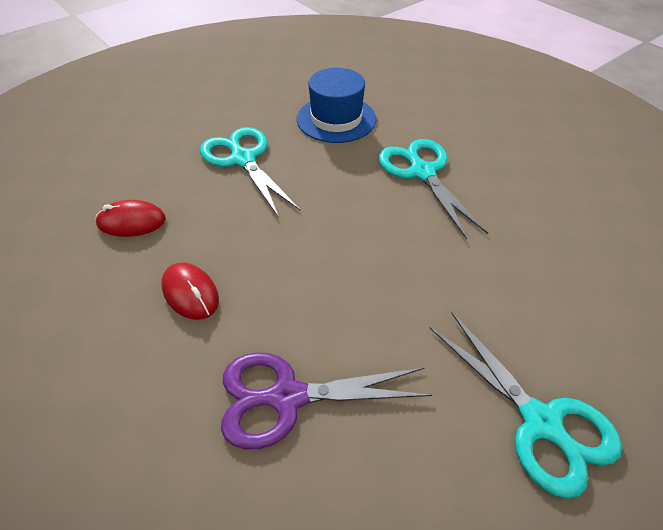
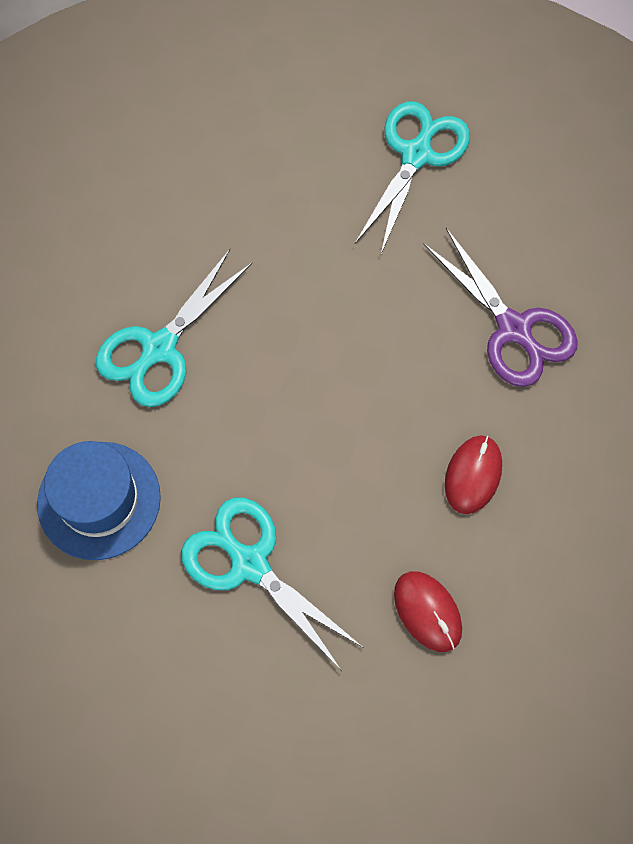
camera: 120 degrees left, 20 degrees up
turquoise scissors [200,127,300,218] -> turquoise scissors turned 105 degrees clockwise [181,498,364,671]

